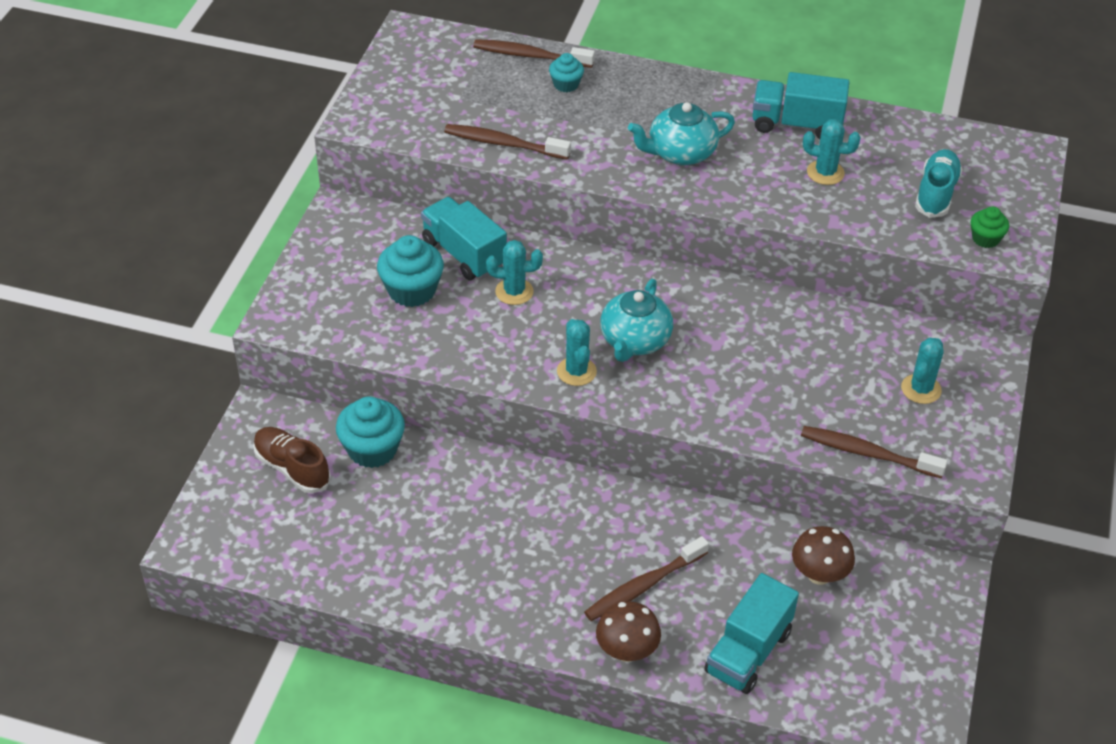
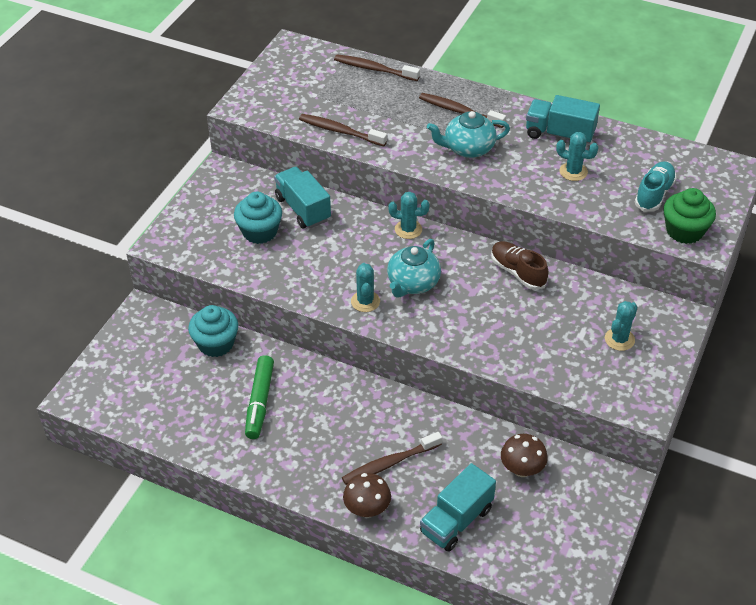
camera: 10 degrees right, 0 degrees up
brown shoe [253,427,331,493] -> brown shoe moved to [491,241,548,290]
turquoise cactus [486,240,543,305] -> turquoise cactus moved to [388,192,430,239]
turquoise cupcake [549,53,584,92] -> none
brown toothbrush [801,426,948,478] -> brown toothbrush moved to [419,93,506,128]
green cupcake [971,207,1009,248] -> green cupcake [664,188,716,244], size x1.77
none -> green marker [245,355,274,439]

